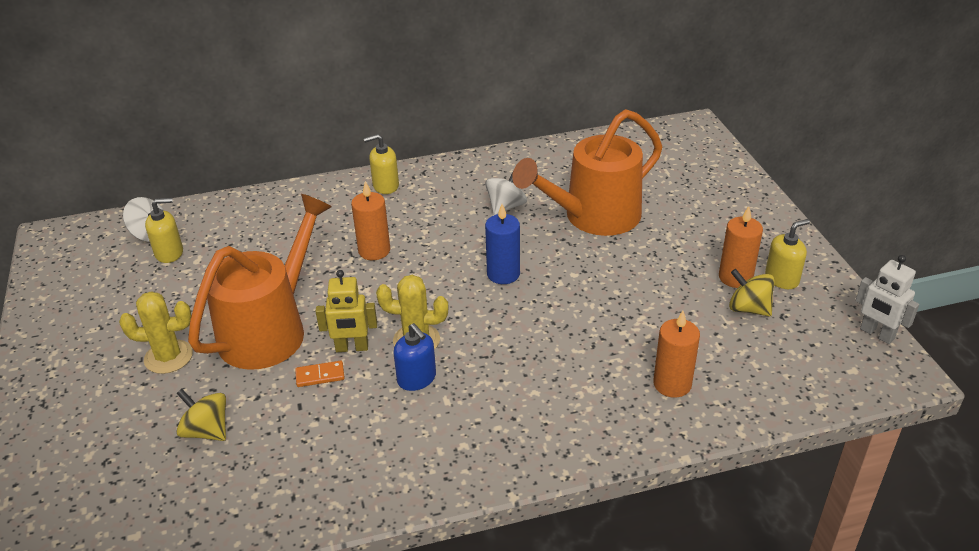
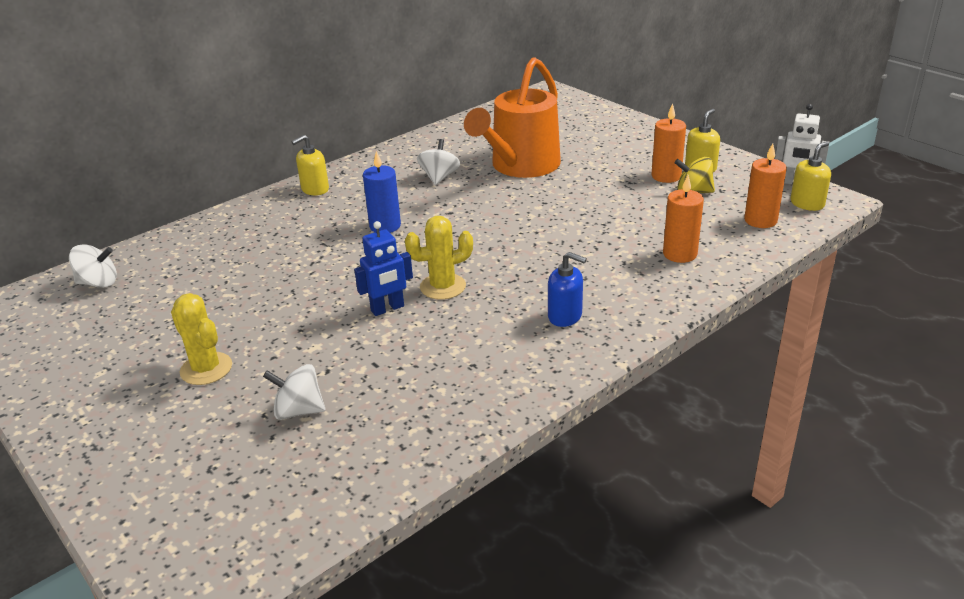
camera: 25 degrees left, 5 degrees down
yellow cactus [119,291,193,374] -> yellow cactus turned 75 degrees clockwise [171,293,232,385]
yellow soap dispenser [145,198,183,263] -> yellow soap dispenser moved to [790,141,831,211]
yellow spinning top [176,389,226,441] -> white spinning top [263,364,326,420]
orange watering can [188,194,332,370] -> none
orange domino [295,361,345,387] -> none
yellow robot [315,270,377,352] -> blue robot [354,221,413,316]
orange candle [351,181,390,260] -> orange candle moved to [744,144,787,228]
blue soap dispenser [393,323,436,391] -> blue soap dispenser moved to [548,252,587,327]
blue candle [485,204,520,284] -> blue candle moved to [363,151,401,233]

